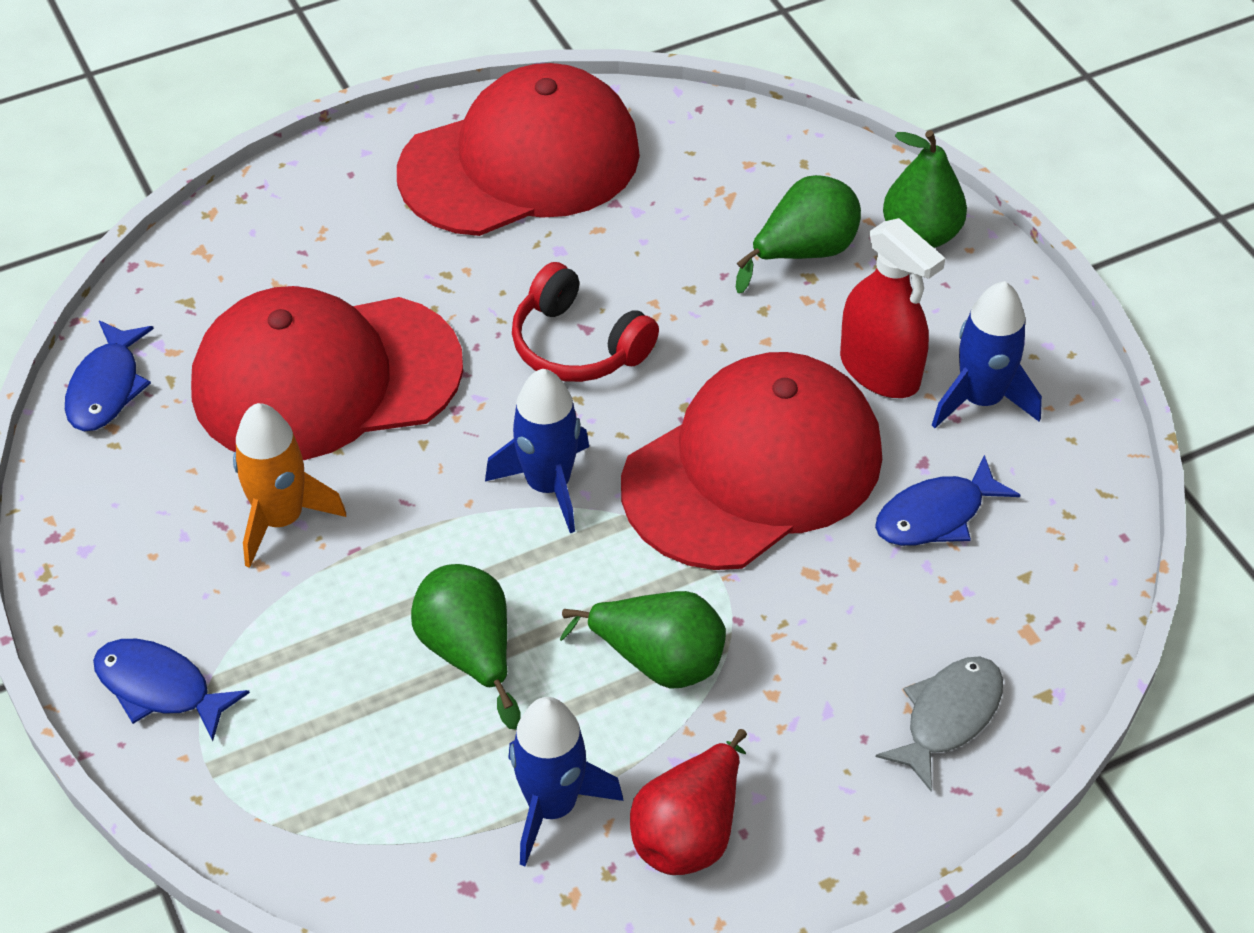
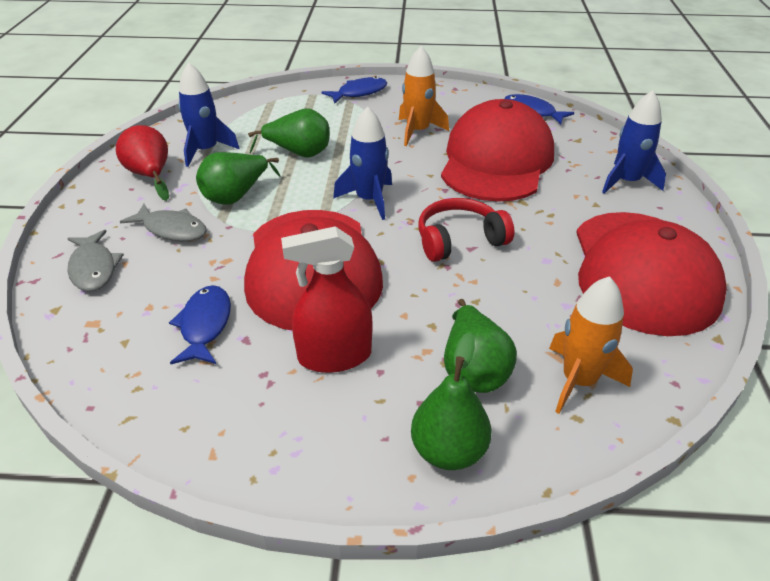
camera: 120 degrees right, 10 degrees down
blue rocket [932,281,1042,428] -> blue rocket moved to [602,90,666,194]
none -> grey fish [120,204,207,241]
none -> orange rocket [549,276,633,414]

